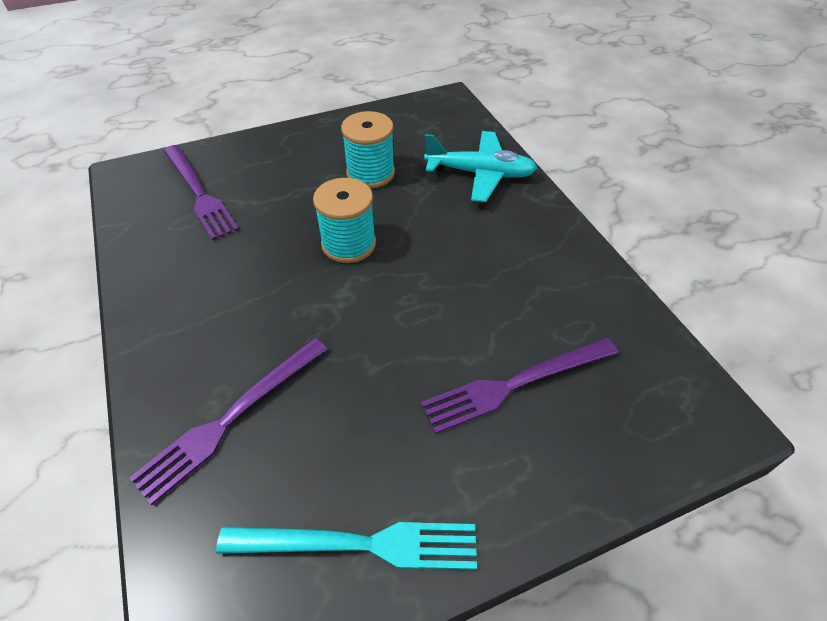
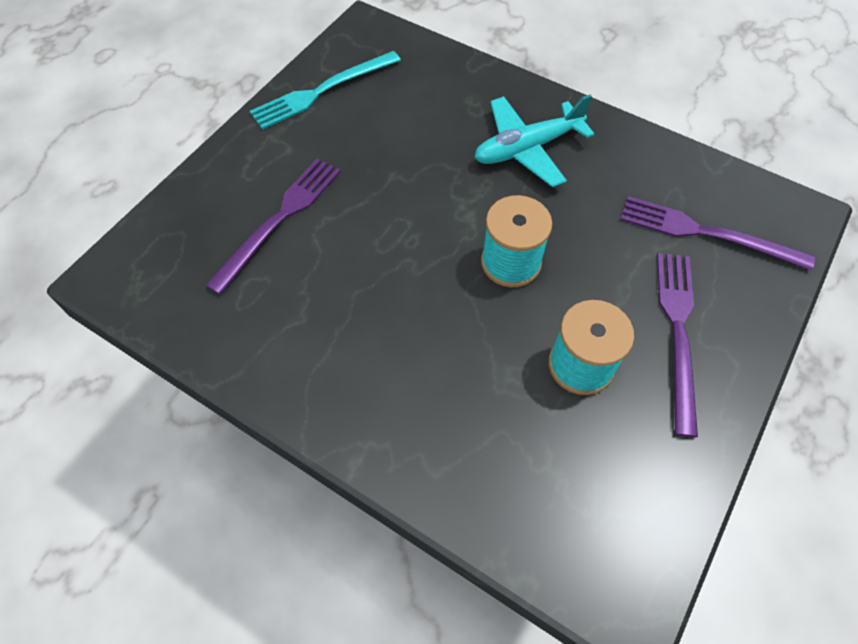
camera: 145 degrees right, 10 degrees up
purple fork [129,338,328,505] -> purple fork moved to [657,253,698,437]
turquoise plane [424,131,537,202] -> turquoise plane moved to [474,95,594,187]

